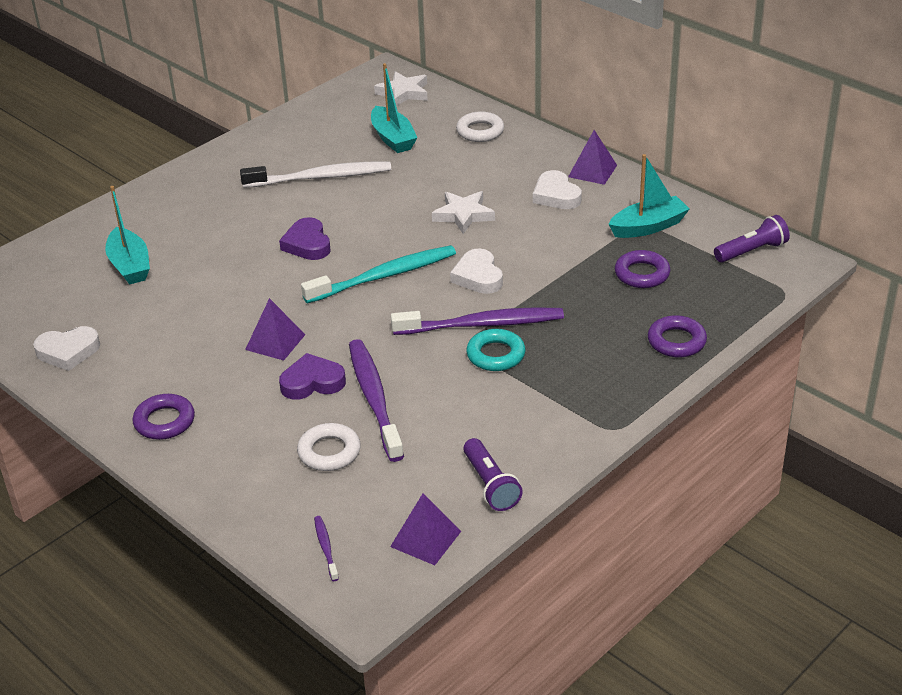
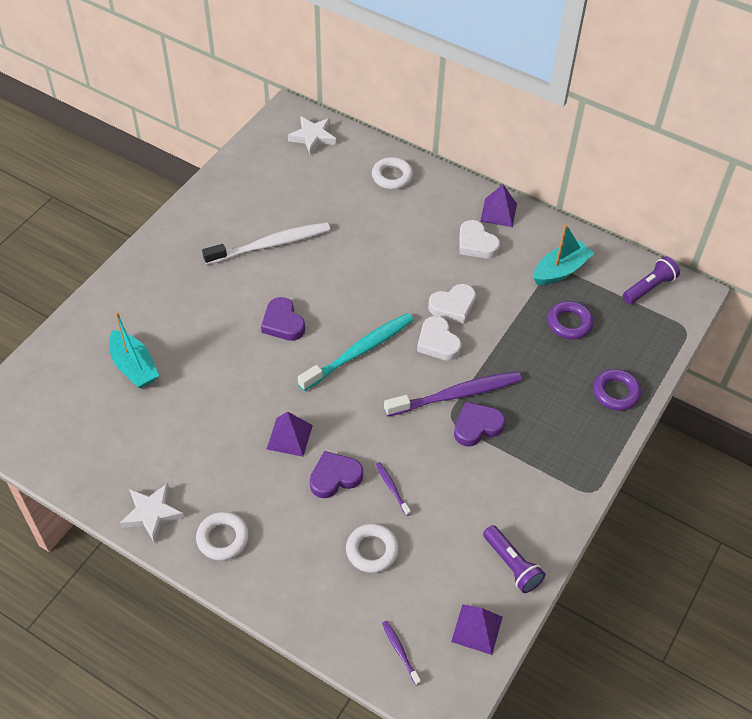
camera: 15 degrees left, 15 degrees up
white heart [33,326,100,371] -> white heart moved to [428,284,476,324]
purple ring [133,394,195,440] -> white ring [196,512,249,561]
purple toothbrush [349,339,404,462] -> purple toothbrush [376,462,411,516], size x0.43
turquoise boat [371,63,417,153] -> none
white star [432,191,495,234] -> white star moved to [119,483,184,543]
turquoise ring [466,329,525,371] -> purple heart [454,402,505,447]

